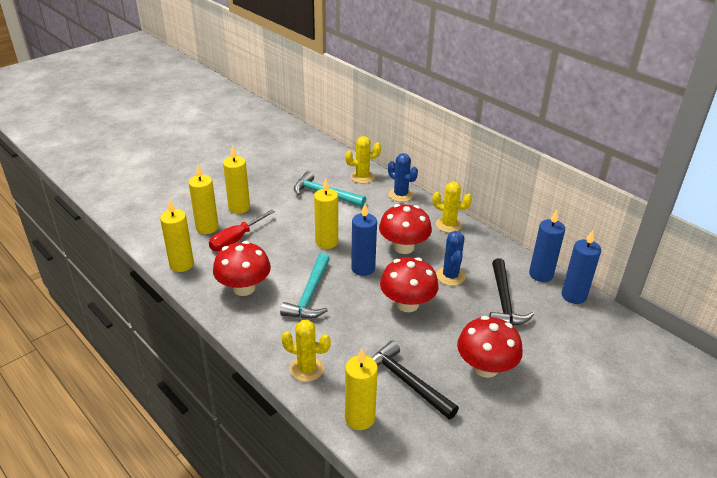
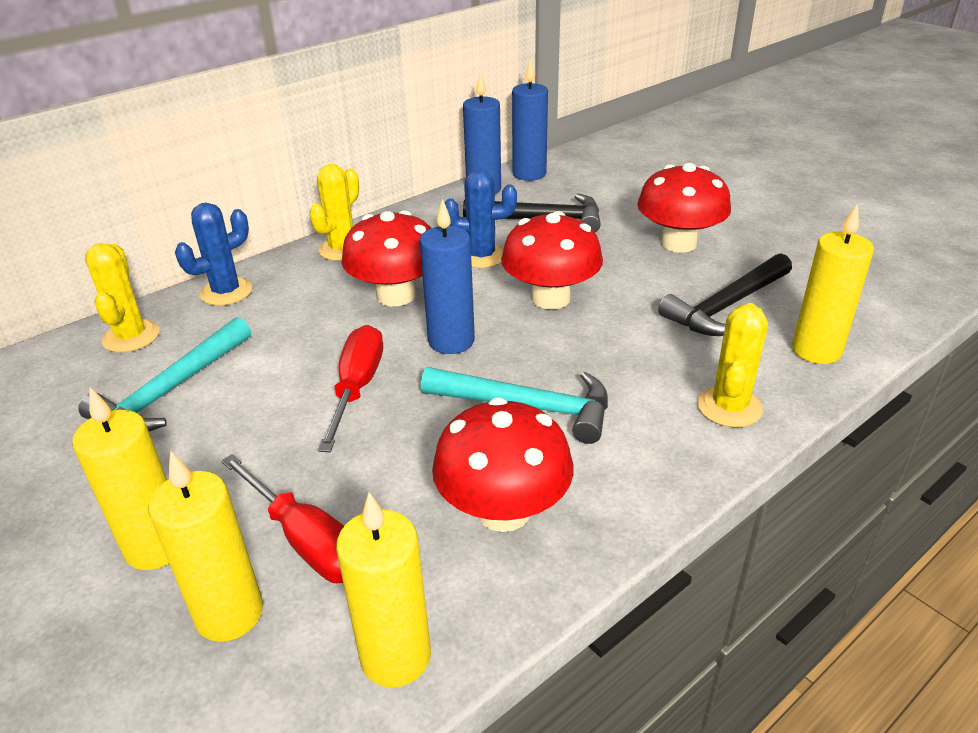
camera: 85 degrees left, 0 degrees up
yellow candle [314,179,338,249] -> red screwdriver [318,325,383,452]

